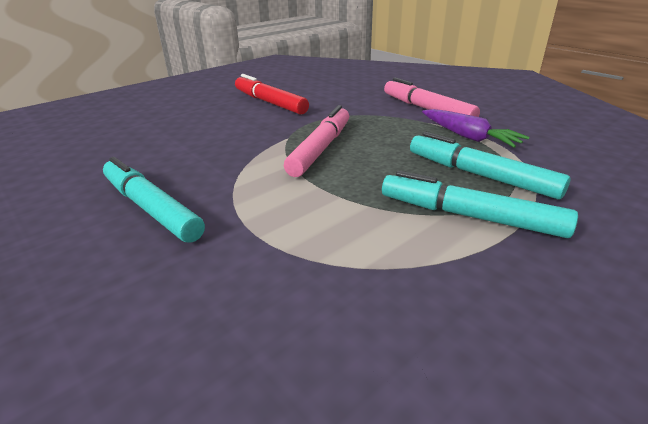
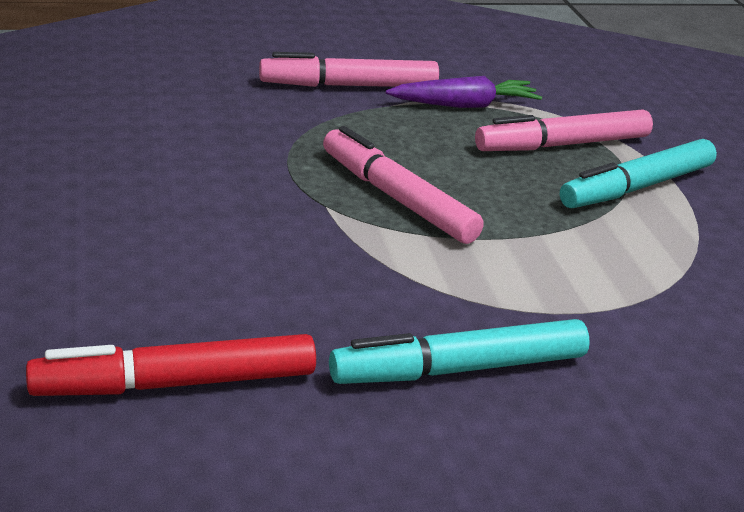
camera: 65 degrees left, 0 degrees up
red marker [235,74,309,114] -> red marker moved to [26,334,316,396]
turquoise marker [410,132,570,199] -> pink marker [475,109,653,151]

